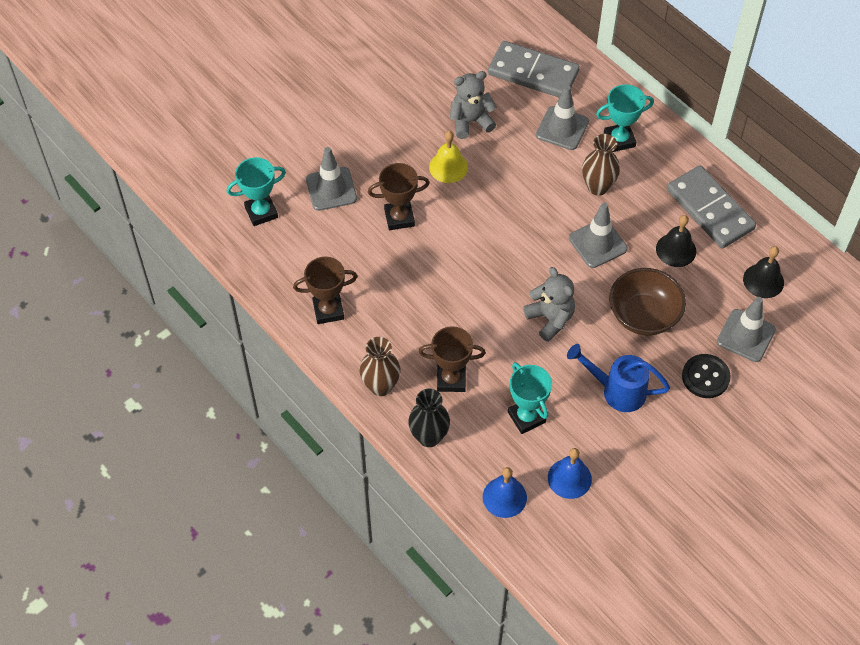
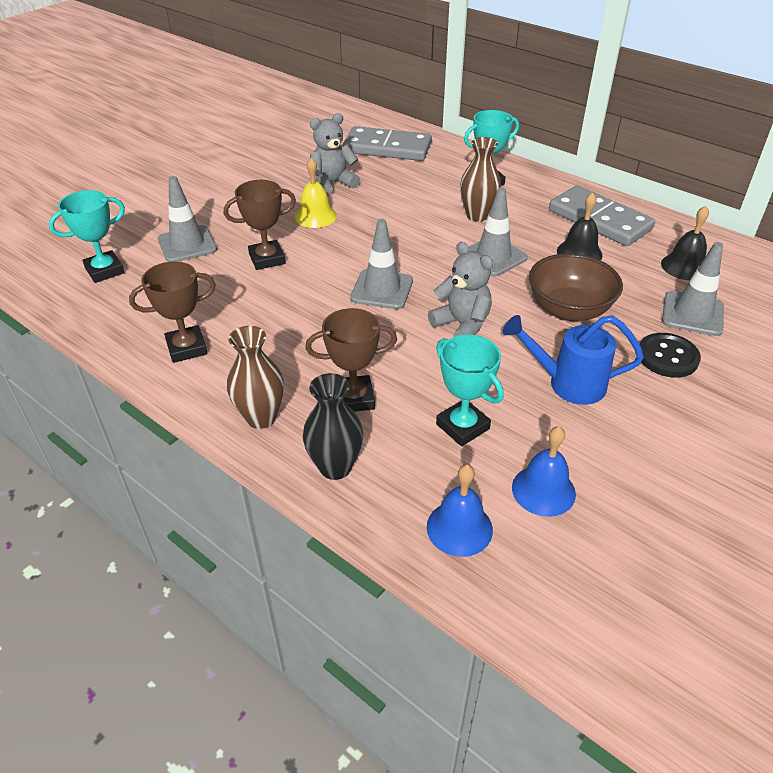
camera: 10 degrees left, 15 degrees down
grey traffic cone [536,85,589,150] -> grey traffic cone moved to [350,219,413,309]

